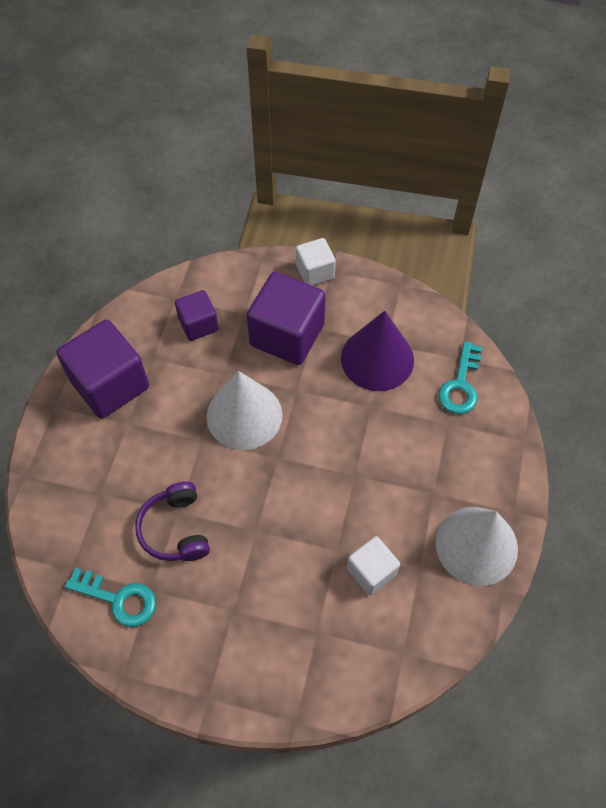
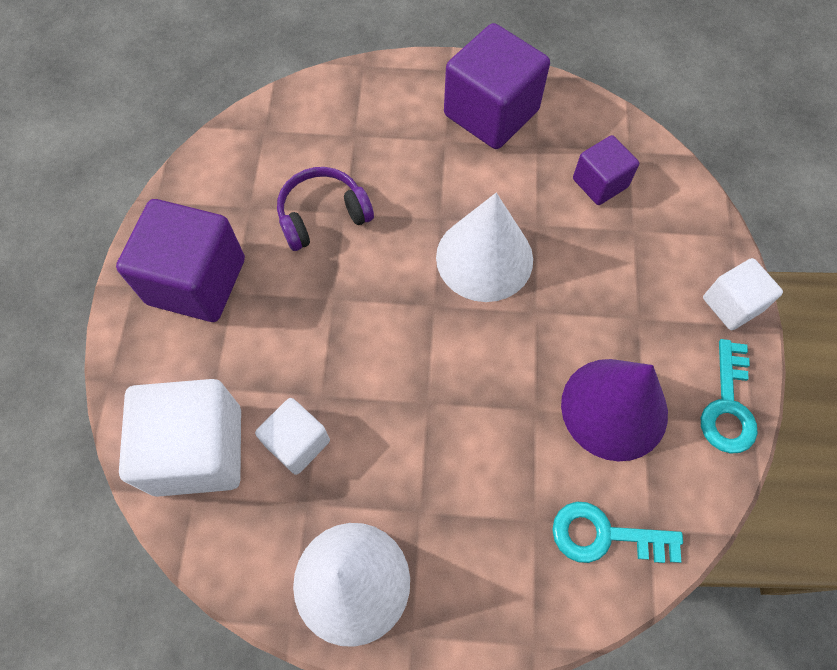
camera: 80 degrees right, 5 degrees up
turquoise key [65,568,156,627] -> turquoise key moved to [701,339,758,454]
purple cube [247,272,326,365] -> purple cube moved to [116,199,245,322]
none -> white cube [119,379,241,497]

